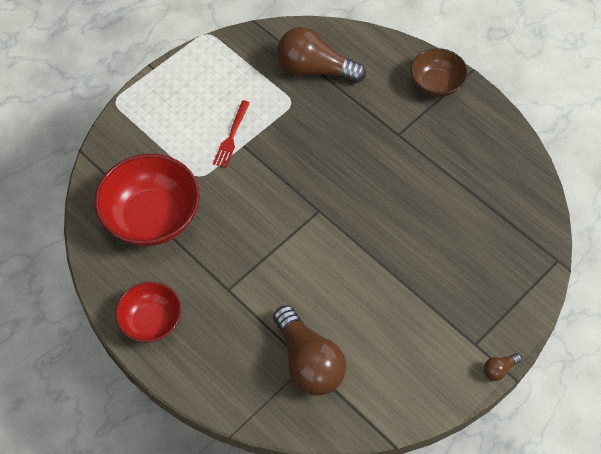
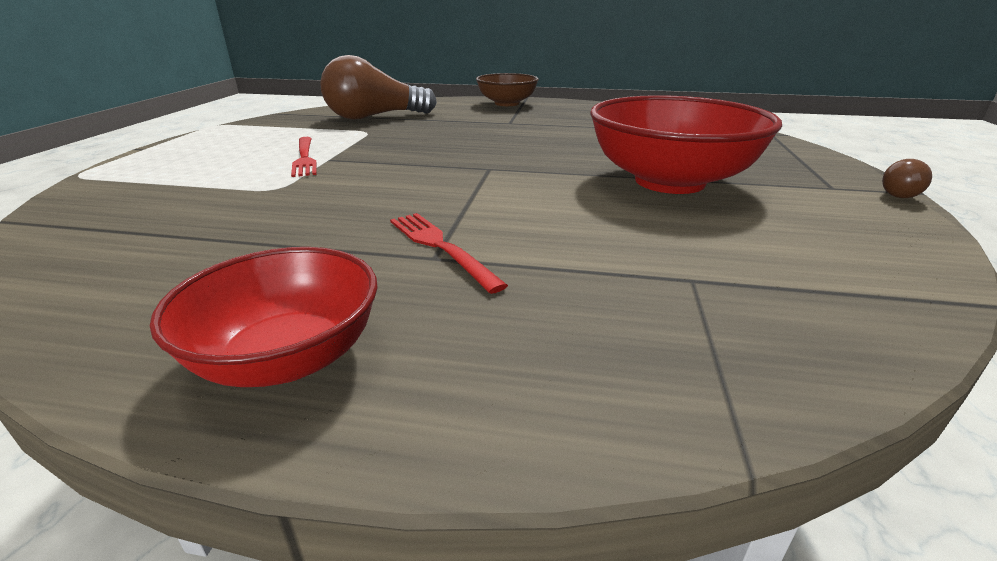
camera: 35 degrees left, 30 degrees down
red bowl [94,154,200,246] -> red bowl moved to [590,95,782,194]
brown light bulb [273,305,346,396] -> none
none -> red fork [390,213,508,294]

